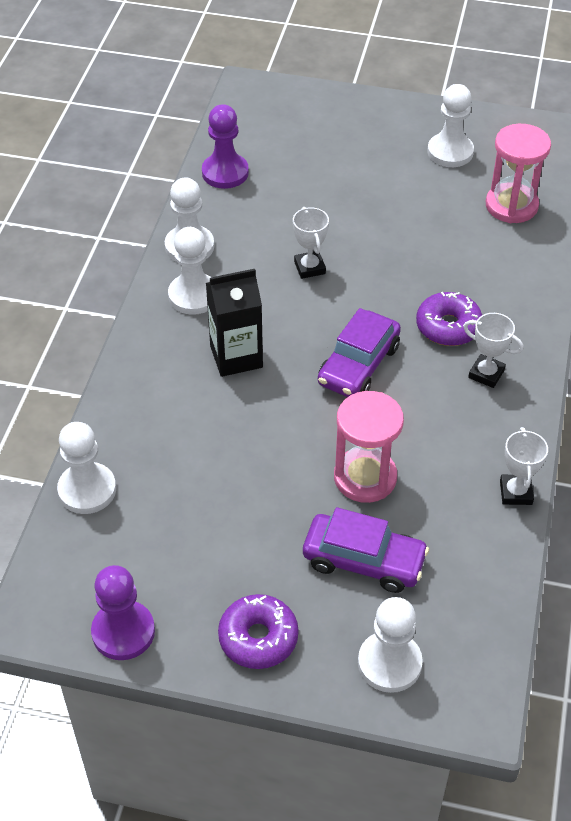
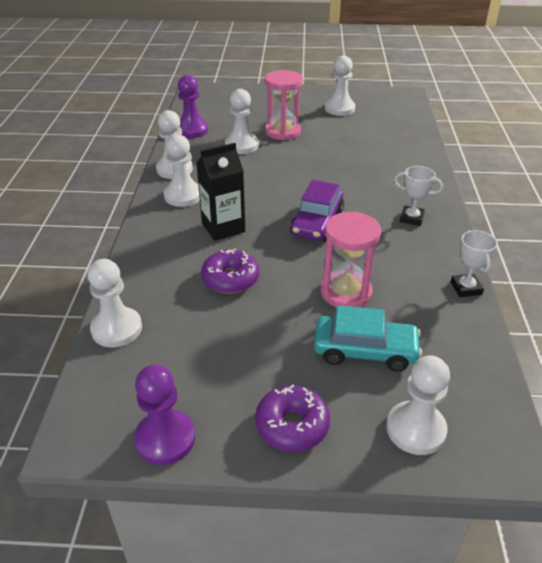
camera: 10 degrees left, 10 degrees down
white trophy [293,207,329,279] -> none
purple car [303,507,429,593] -> turquoise car [314,305,422,372]
purple donut [416,292,482,346] -> purple donut moved to [201,249,259,294]
pink hourglass [486,124,551,223] -> pink hourglass moved to [265,70,303,140]
none -> white pawn [225,89,259,154]

